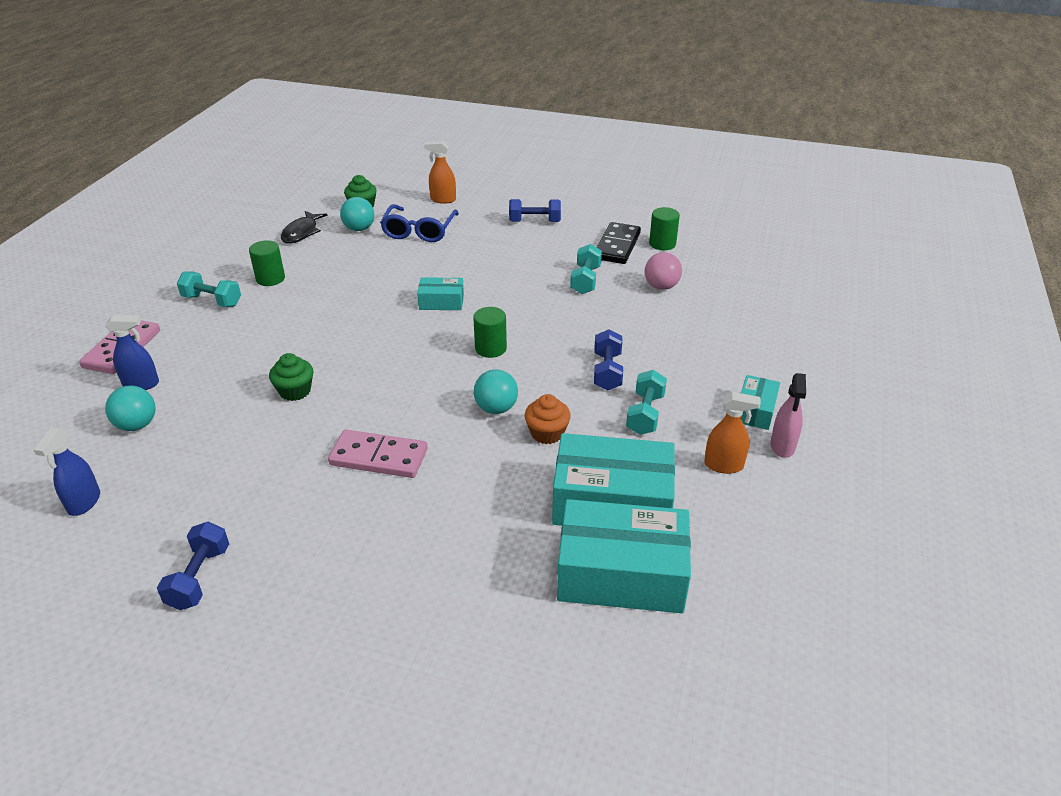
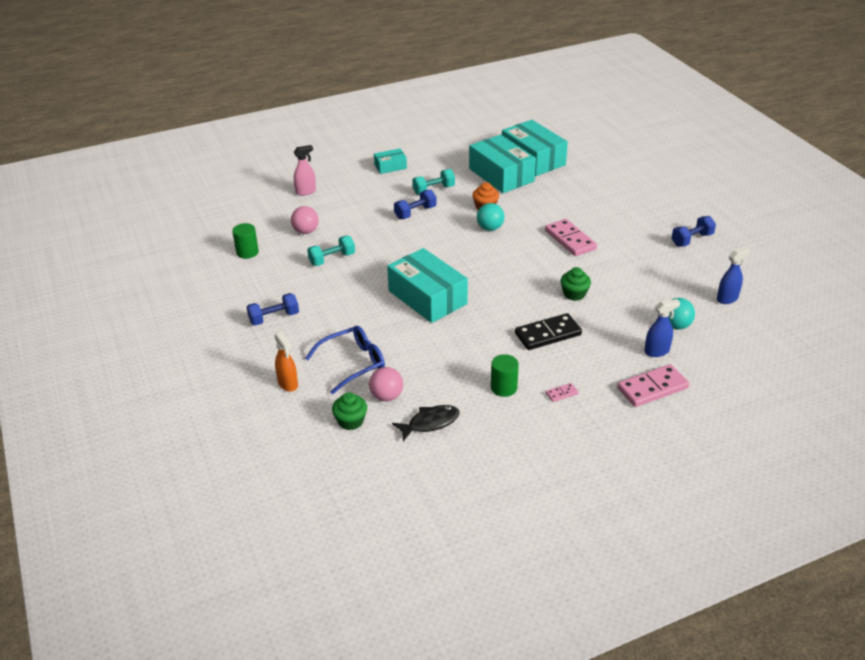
camera: 130 degrees left, 0 degrees up
blue spray bottle [105,315,159,390] -> blue spray bottle turned 120 degrees clockwise [644,299,680,357]
turquoise dumbbell [177,272,241,307] -> pink domino [546,383,578,402]
turquoise ball [340,197,374,231] -> pink ball [369,367,403,401]
turquoise box [417,277,464,310] -> turquoise box [387,248,468,323], size x2.02
green cylinder [473,307,507,358] -> none
blue dumbbell [509,199,561,222] -> blue dumbbell turned 75 degrees counterclockwise [247,293,299,326]
black domino [597,222,641,264] -> black domino moved to [515,313,582,350]
orange spray bottle [704,392,761,474] -> none
pink spray bottle [771,373,806,458] -> pink spray bottle moved to [294,145,316,196]

